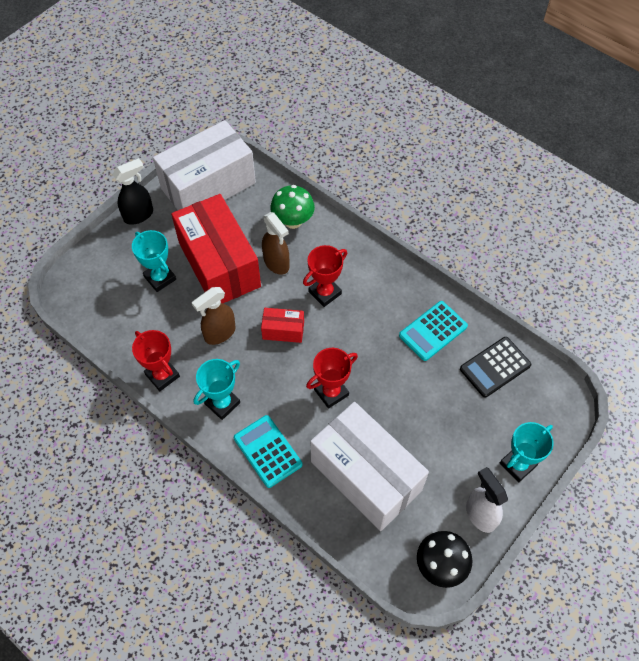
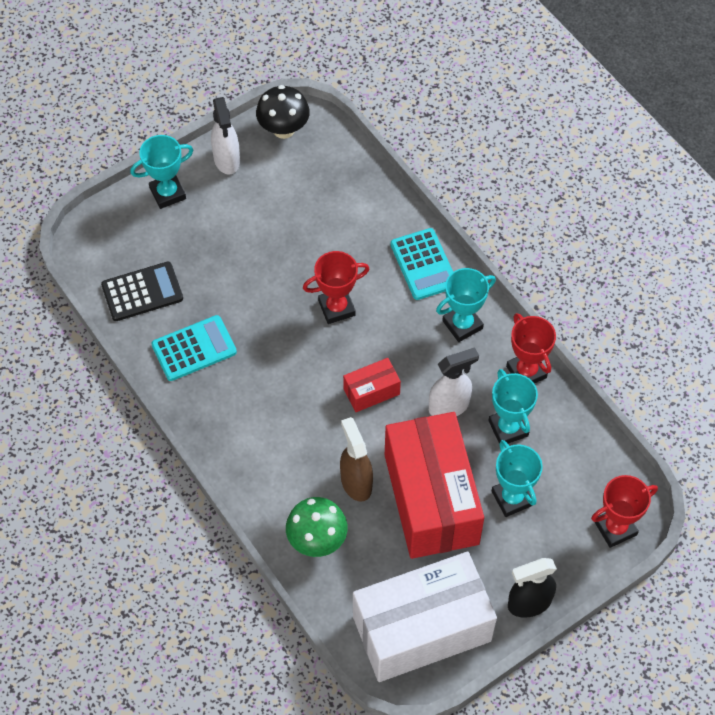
camera: 165 degrees left, 0 degrees up
brown spray bottle [192,287,236,345] -> white spray bottle [429,347,479,416]
red box [261,308,304,343] -> red box turned 45 degrees counterclockwise [343,358,401,412]
red trophy [303,245,347,307] -> red trophy moved to [591,475,658,548]
white box [310,402,429,531] -> none
none -> turquoise trophy [488,369,538,444]

